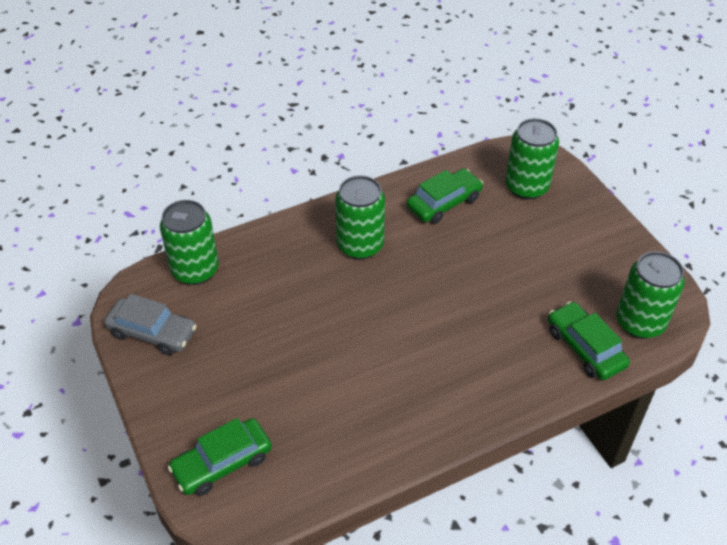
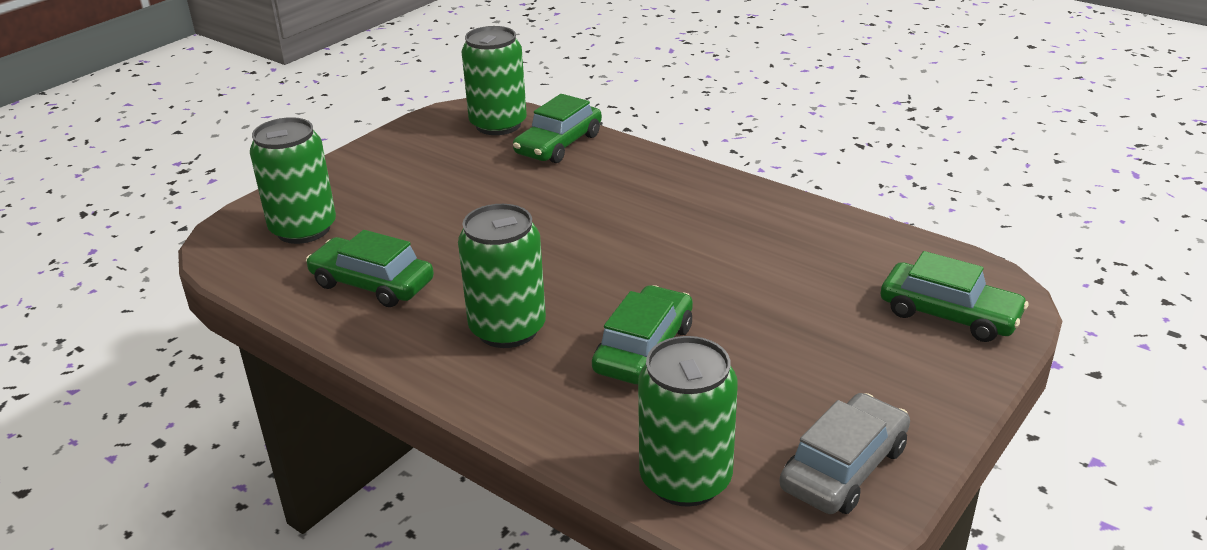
camera: 115 degrees left, 15 degrees down
grey car [104,294,196,355] -> grey car turned 45 degrees clockwise [779,393,910,514]
none -> green car [592,285,693,384]

